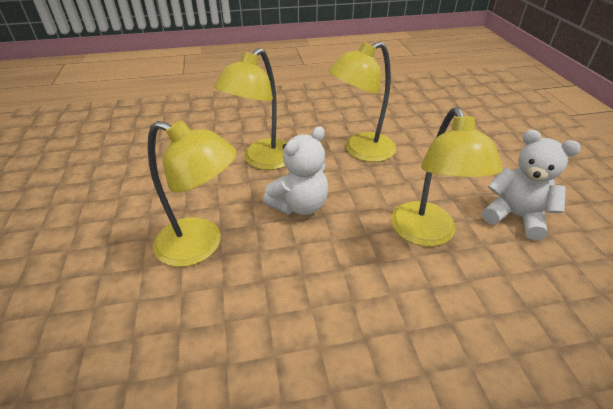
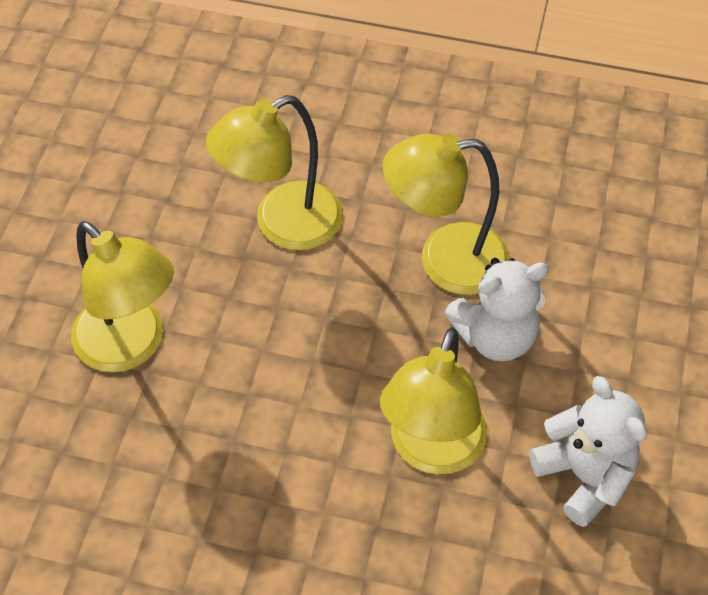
camera: 25 degrees right, 15 degrees up
white teddy bear [263,126,328,215] -> white teddy bear moved to [444,258,549,361]

